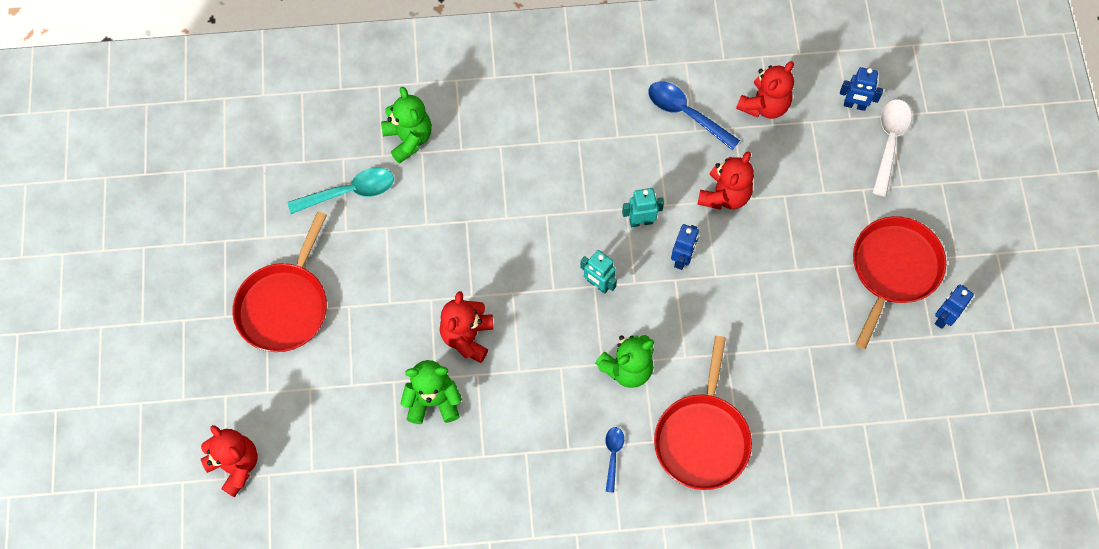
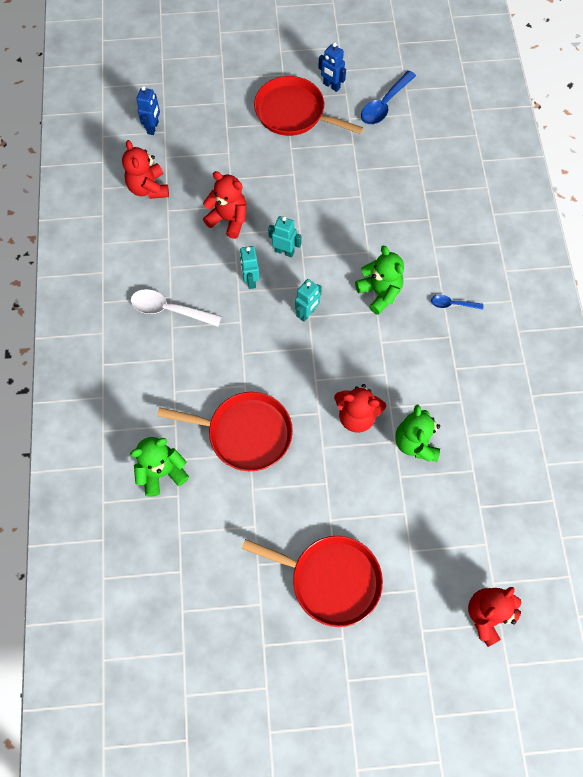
camera: 90 degrees left, 0 degrees up
turquoise spoon [288,167,394,214] -> none
blue spoon [648,81,740,150] -> blue spoon moved to [361,70,416,124]
red pan [654,336,752,490] -> red pan moved to [157,392,293,471]
blue robot [671,224,699,270] -> turquoise robot [268,216,302,257]
red teddy bear [736,61,794,119] -> red teddy bear turned 150 degrees counterclockwise [122,140,169,199]
white spoon [873,99,912,196] -> white spoon moved to [130,289,222,327]

